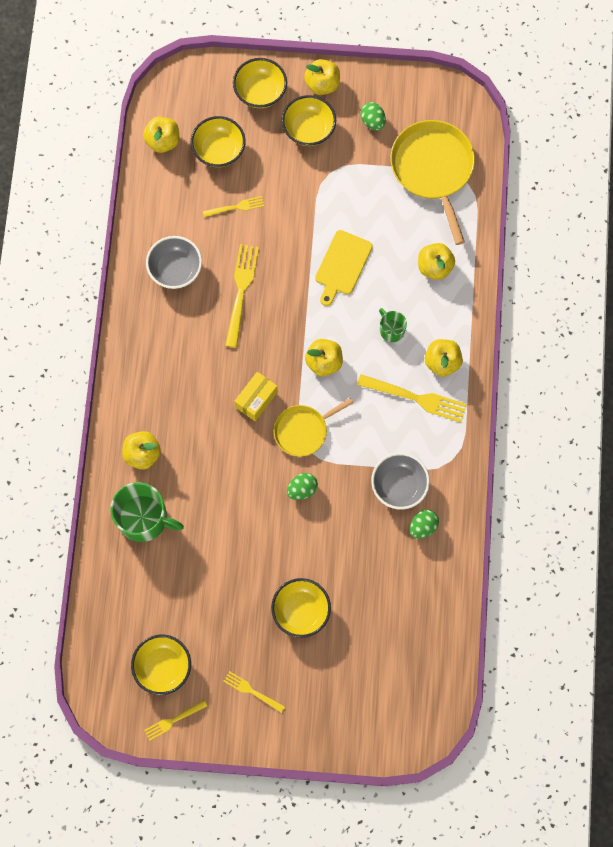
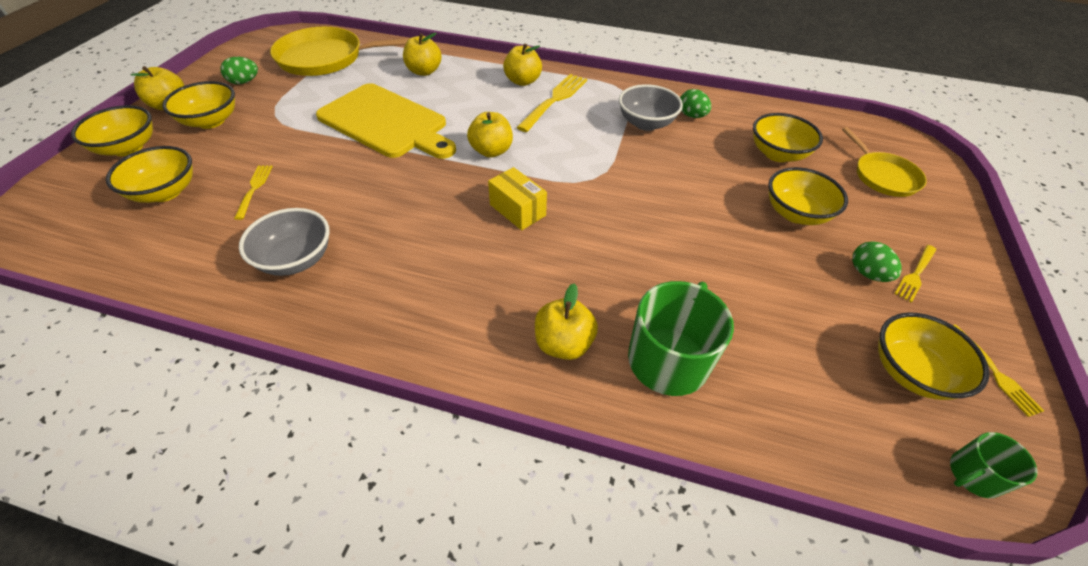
camera: 80 degrees left, 25 degrees down
yellow apple [143,117,179,153] -> none
yellow fork [225,244,259,348] -> none
yellow pan [274,398,353,457] -> yellow pan moved to [842,127,927,197]
green egg [287,473,318,500] -> green egg moved to [852,241,902,282]
yellow cutting board [315,230,373,306] -> yellow cutting board [316,83,456,159], size x1.69
green mug [379,308,407,342] -> green mug moved to [950,432,1037,498]
none -> yellow bowl [753,113,823,162]

